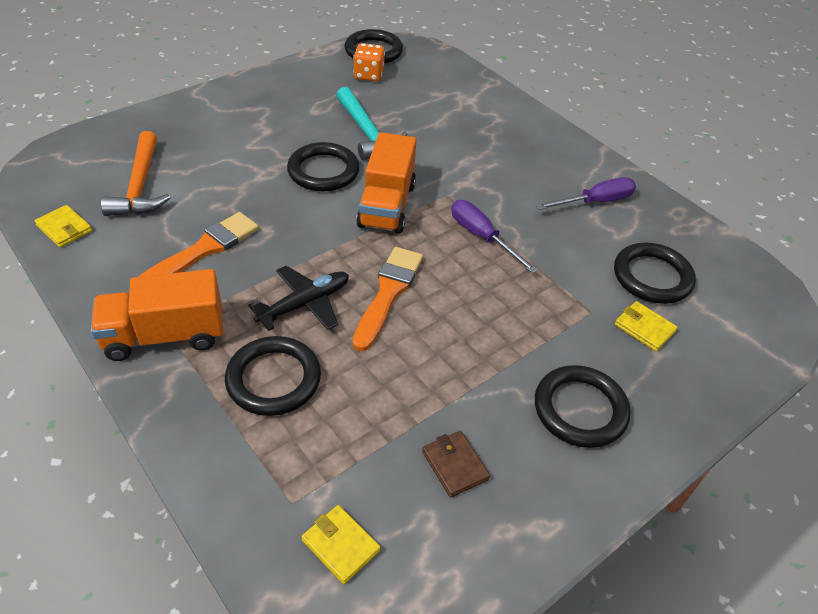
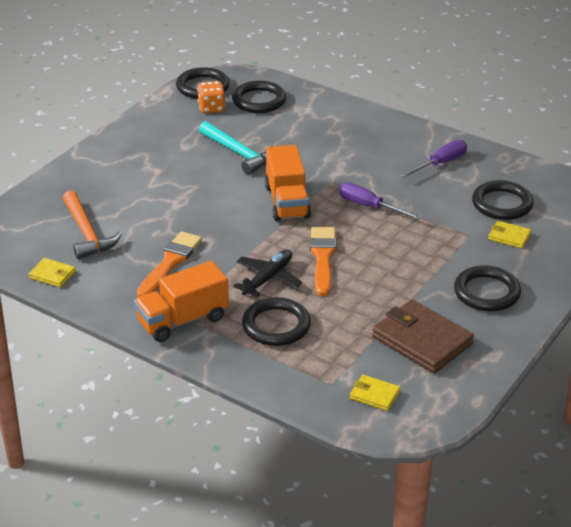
camera: 15 degrees left, 10 degrees down
black ring [287,142,360,191] -> black ring moved to [232,81,286,113]
brown wallet [422,431,490,498] -> brown wallet [372,299,474,373], size x2.04

